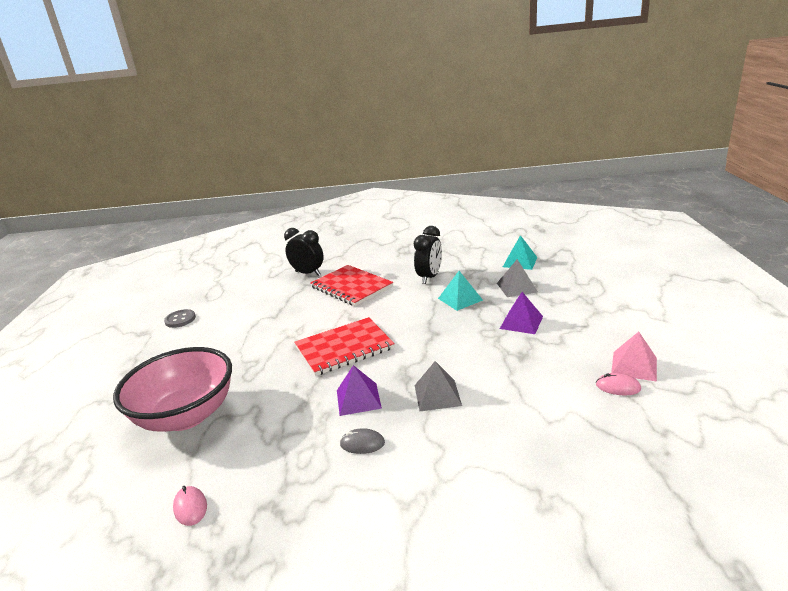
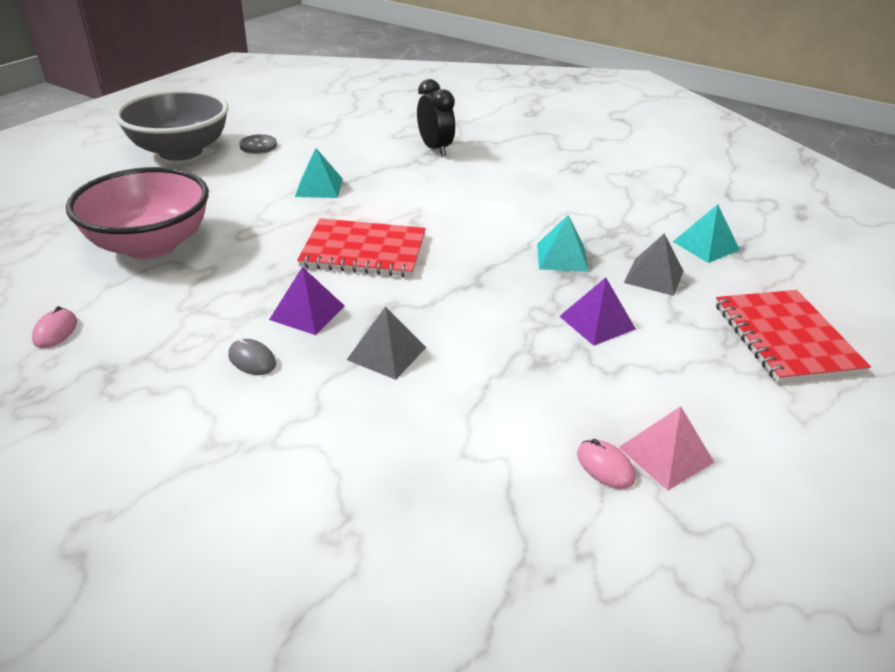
camera: 30 degrees right, 10 degrees up
red notebook [310,265,393,306] -> red notebook moved to [715,290,871,383]
black clock [414,226,442,284] -> none
none -> grey bowl [115,89,228,161]
none -> turquoise pyramid [295,148,343,198]

